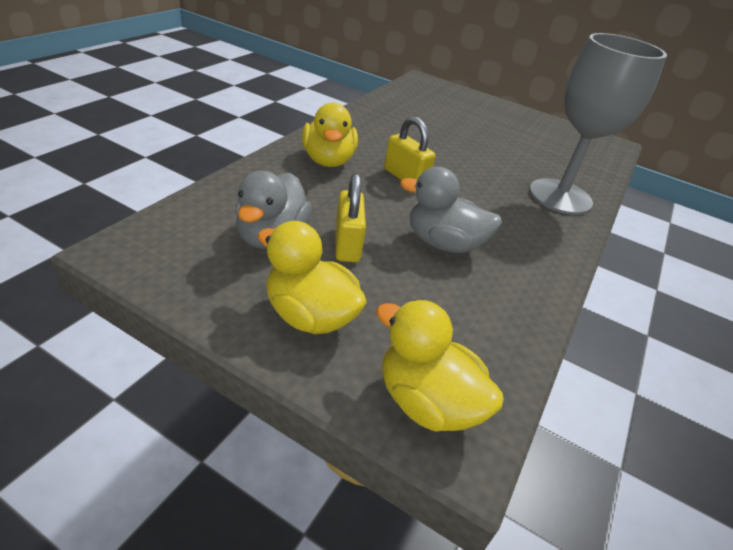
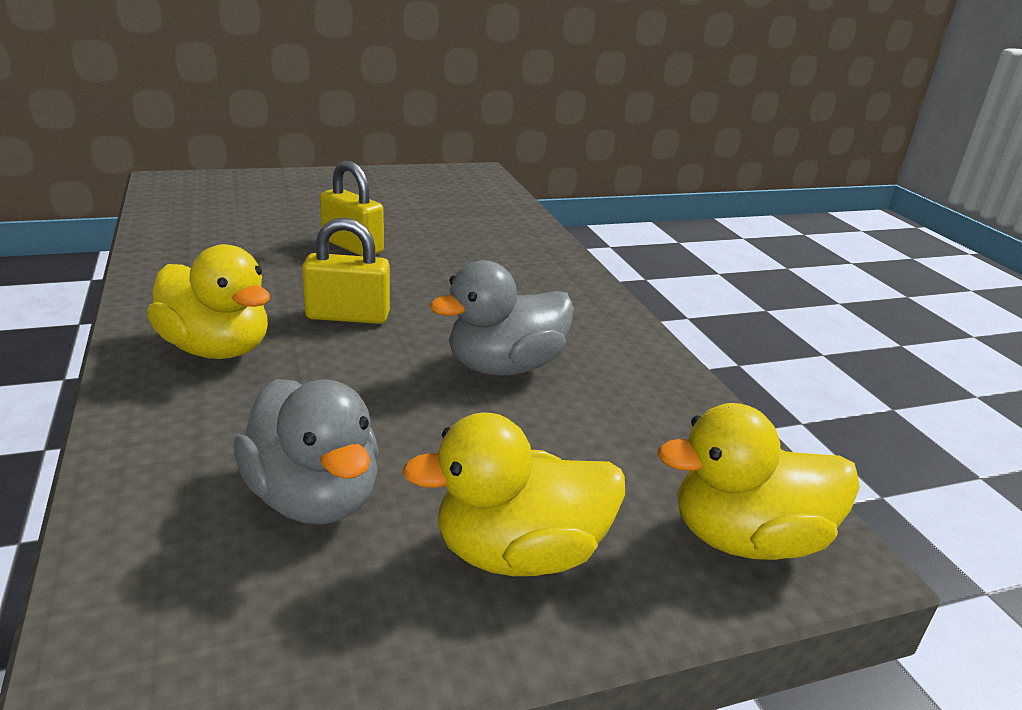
camera: 45 degrees left, 10 degrees down
yellow padlock [335,173,366,262] -> yellow padlock moved to [320,161,384,256]
grey goblet [529,33,667,215] -> none

